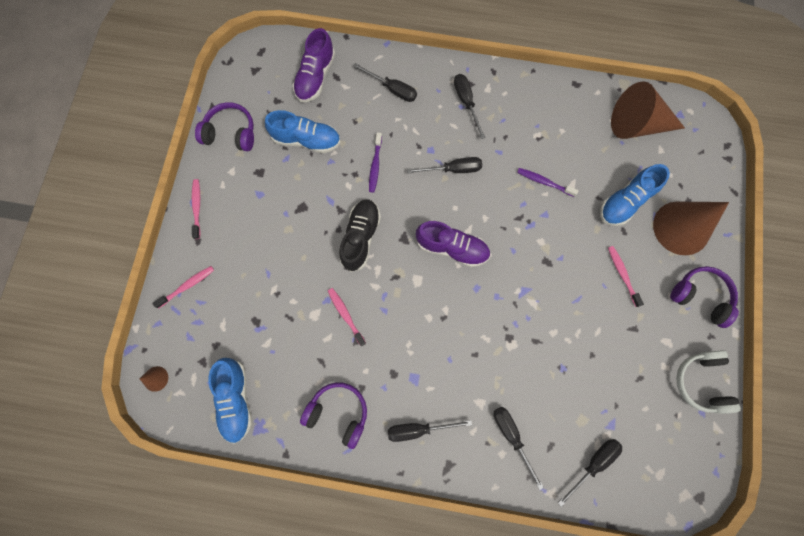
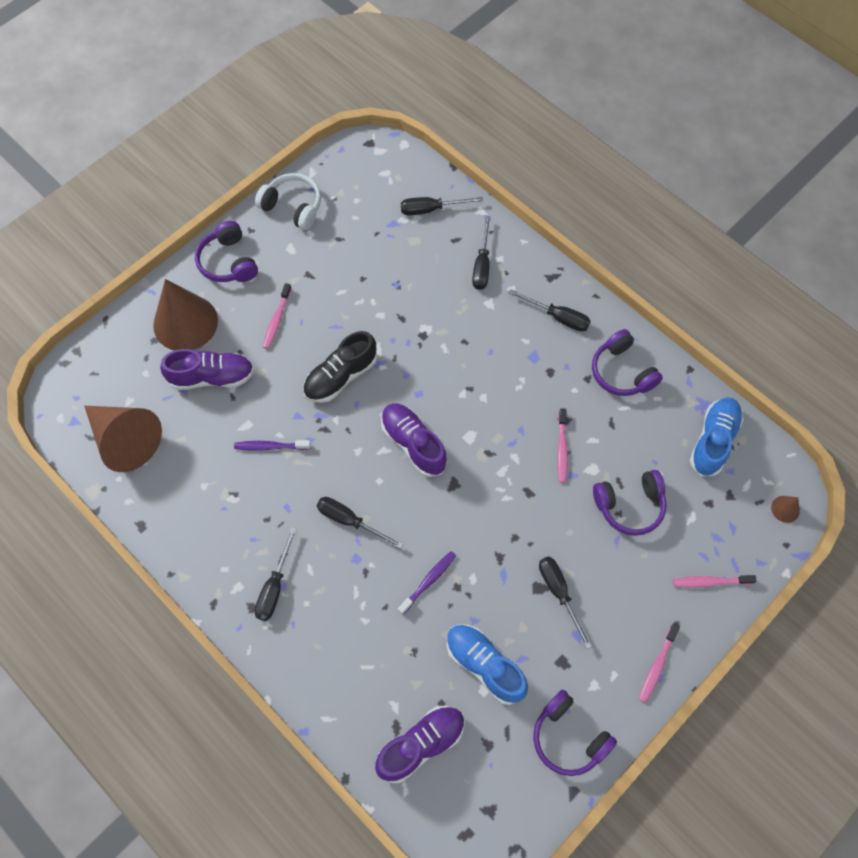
camera: 145 degrees left, 10 degrees down
black shoe [339,199,381,272] -> black shoe moved to [303,331,377,403]
black screwdriver [353,63,417,102] -> black screwdriver moved to [539,557,592,649]
purple toothbrush [517,168,579,197] -> purple toothbrush turned 120 degrees clockwise [234,440,311,451]
blue shoe [600,164,670,226] -> purple shoe [160,349,254,390]
white headphones [676,350,741,414] -> white headphones turned 90 degrees counterclockwise [255,173,321,230]
none -> purple headphones [593,470,667,536]

